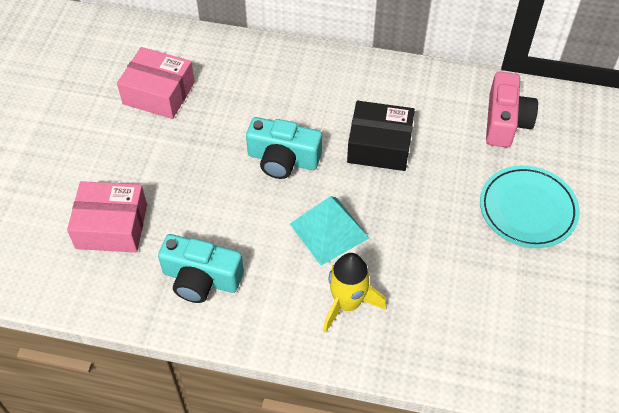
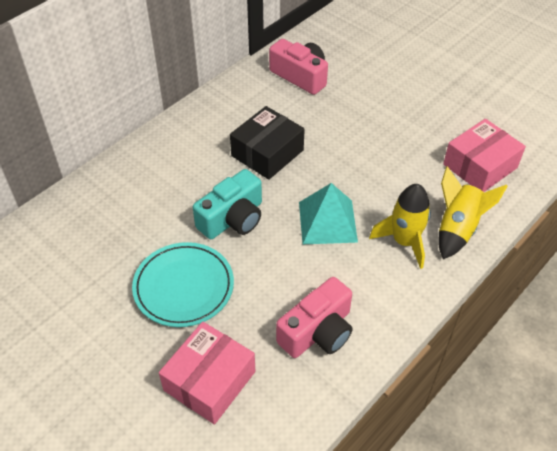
camera: 60 degrees left, 5 degrees down
pink box [117,47,195,119] -> pink box moved to [443,119,526,192]
turquoise camera [158,234,244,303] -> pink camera [276,277,352,358]
turquoise plate [480,166,580,248] -> turquoise plate moved to [132,242,234,327]
none -> yellow rocket [439,166,508,259]

